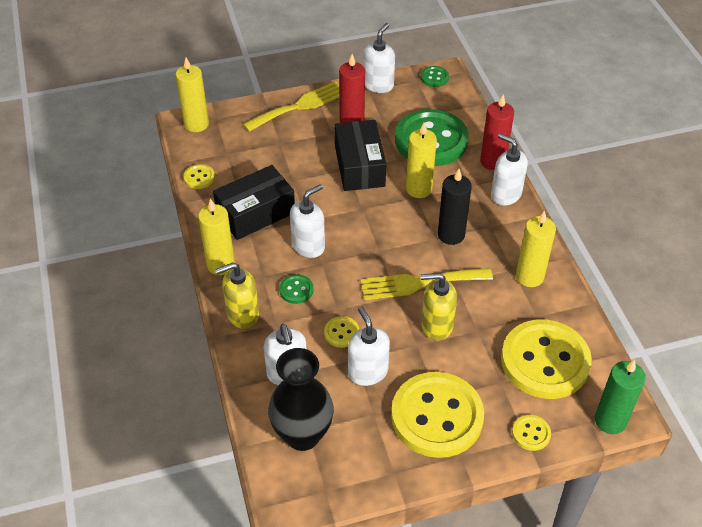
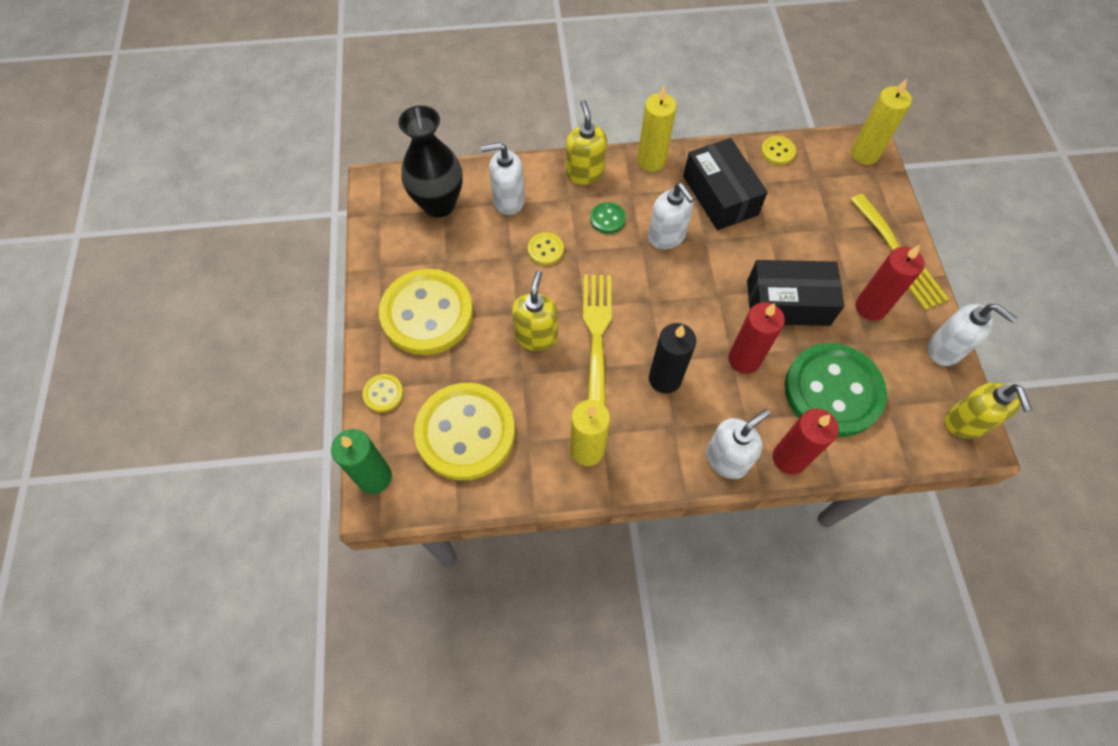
camera: 100 degrees right, 15 degrees up
white soap dispenser [348,307,390,386] -> none
yellow candle [406,123,437,198] -> red candle [728,302,785,374]
green button [421,66,449,87] -> yellow soap dispenser [945,382,1032,439]

